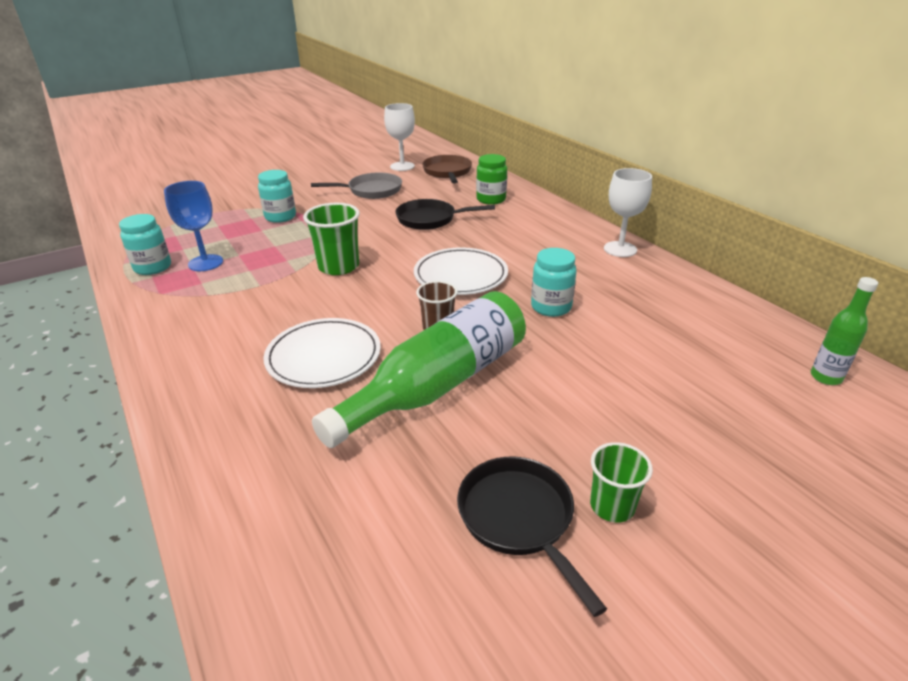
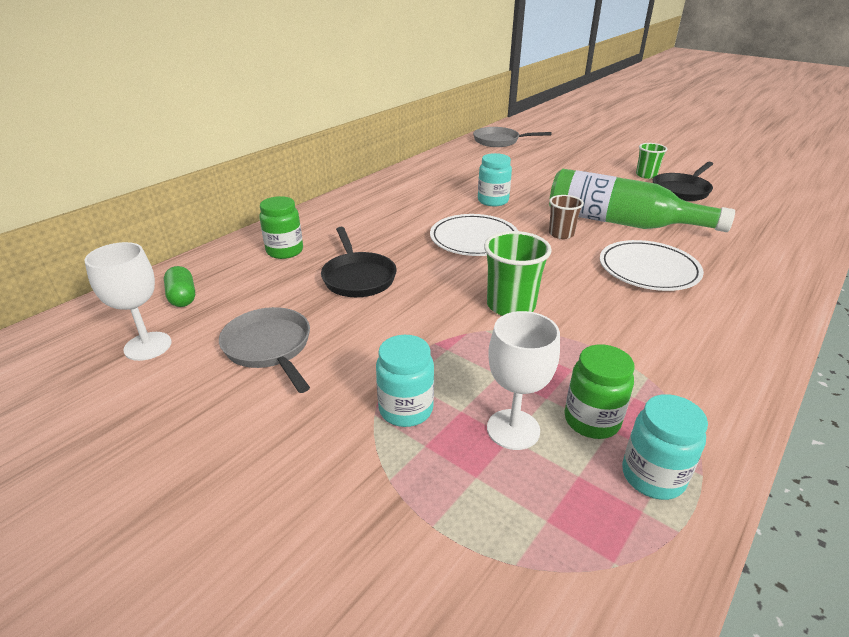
camera: 110 degrees left, 0 degrees up
blue goblet [164,181,223,271] -> green jar [564,344,634,439]
brown pan [422,155,472,184] -> green capsule [164,266,195,307]
white goblet [604,168,652,257] -> white goblet moved to [487,311,560,450]
green bottle [811,277,878,385] -> grey pan [473,127,551,147]

